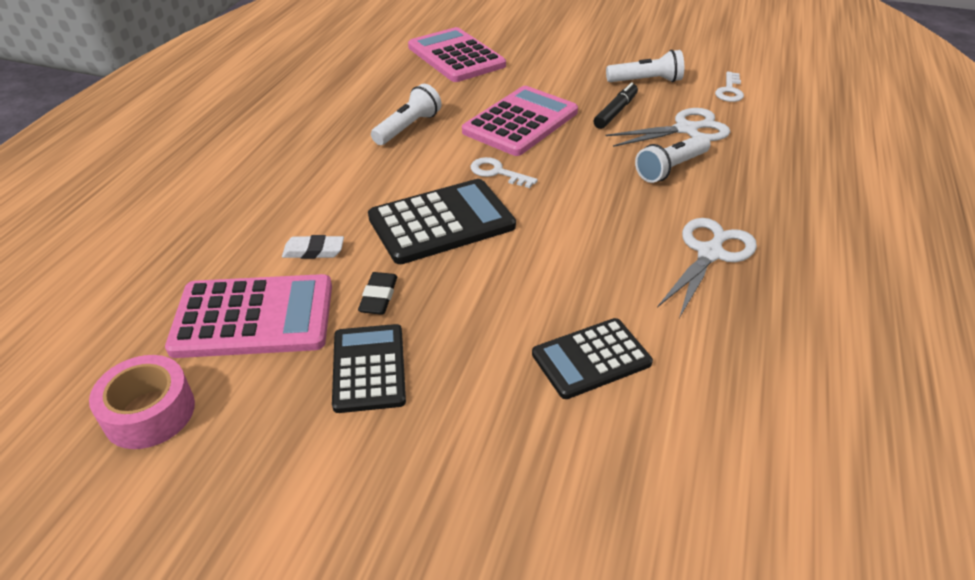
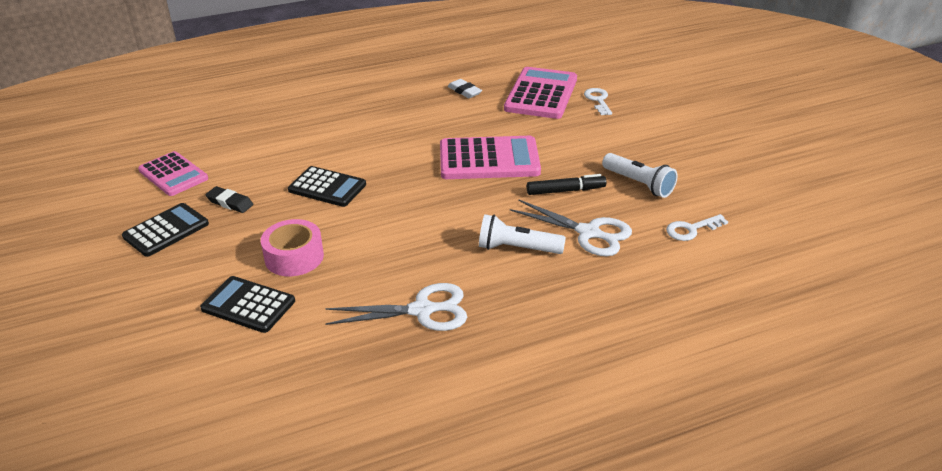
camera: 50 degrees right, 5 degrees down
pink tape [89,355,195,449] -> pink tape moved to [261,219,324,276]
pink calculator [165,274,332,358] -> pink calculator [138,151,208,196], size x0.66
white eraser [282,235,344,259] -> white eraser moved to [448,79,482,98]
black eraser [358,272,397,315] -> black eraser turned 60 degrees clockwise [205,186,253,213]
black calculator [368,179,516,264] -> black calculator [288,166,366,207], size x0.66
white flashlight [371,84,442,145] -> none
white key [471,157,538,188] -> white key moved to [584,88,612,115]

